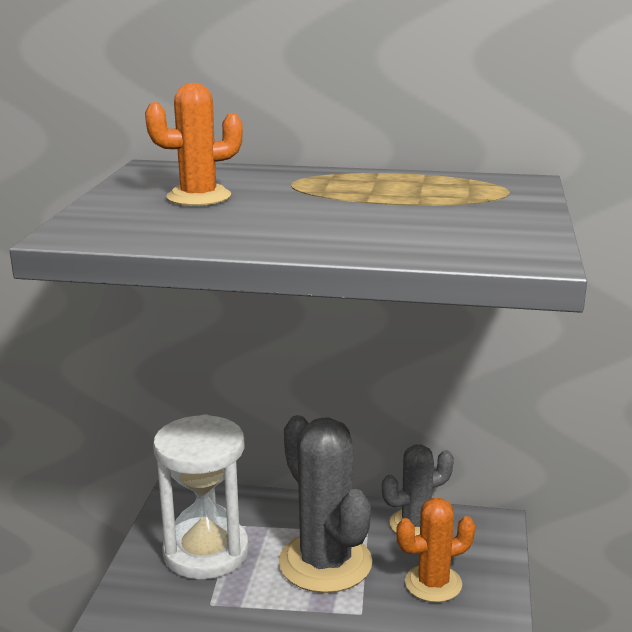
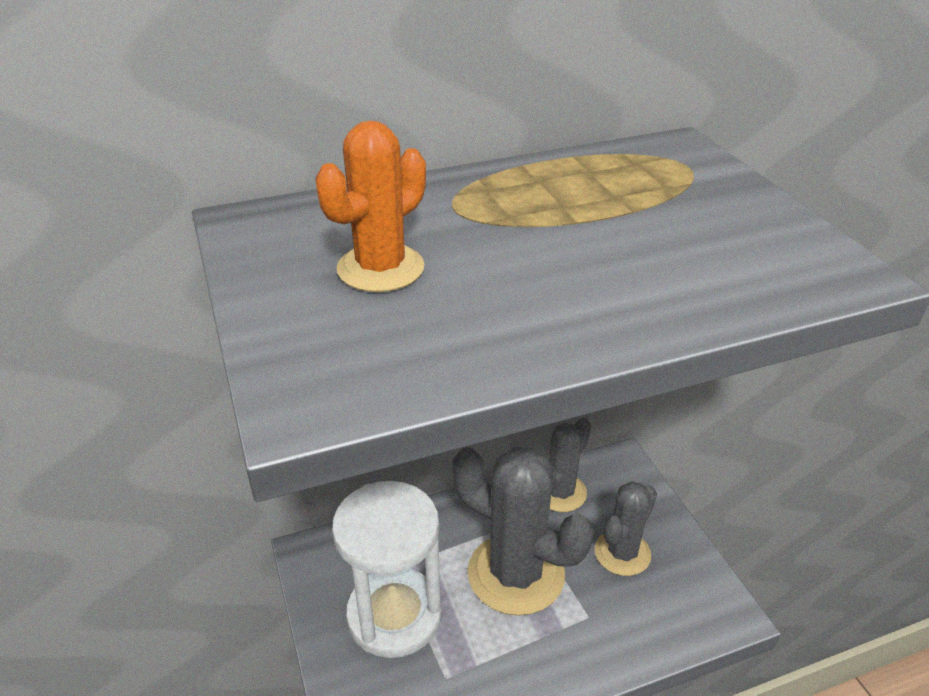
camera: 30 degrees left, 15 degrees up
orange cactus [396,498,475,602] -> grey cactus [595,482,657,576]

